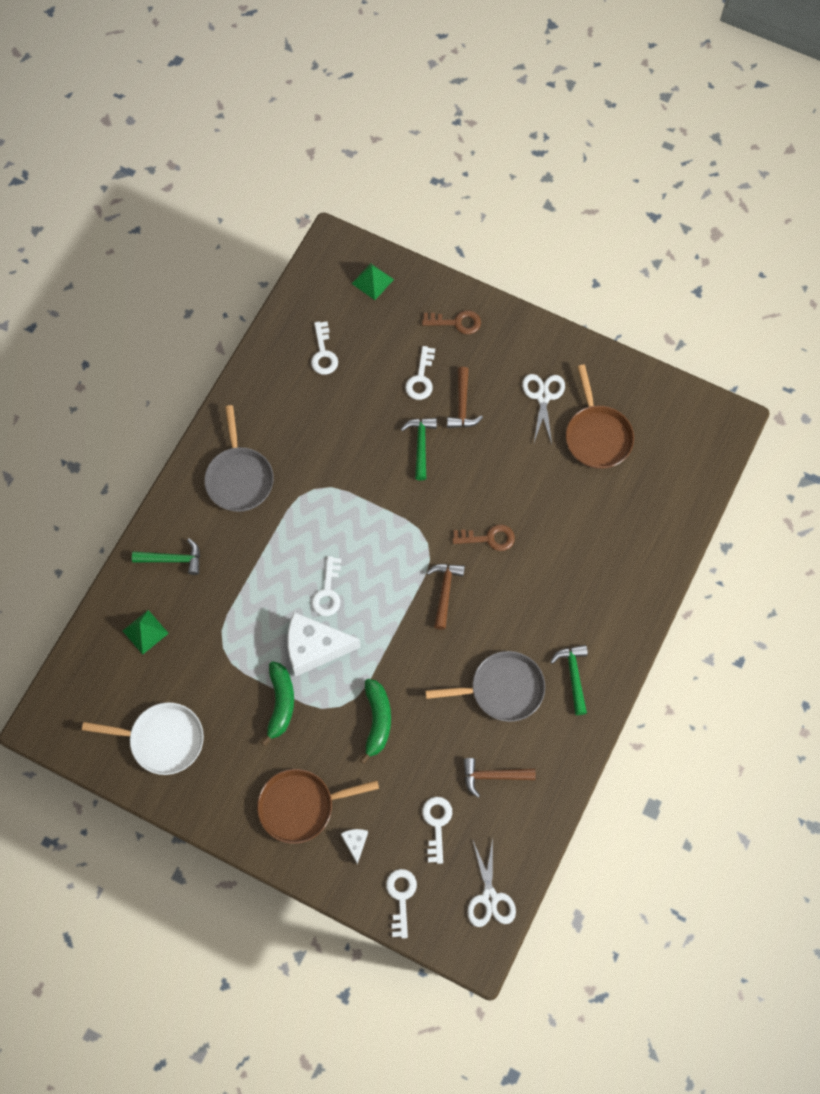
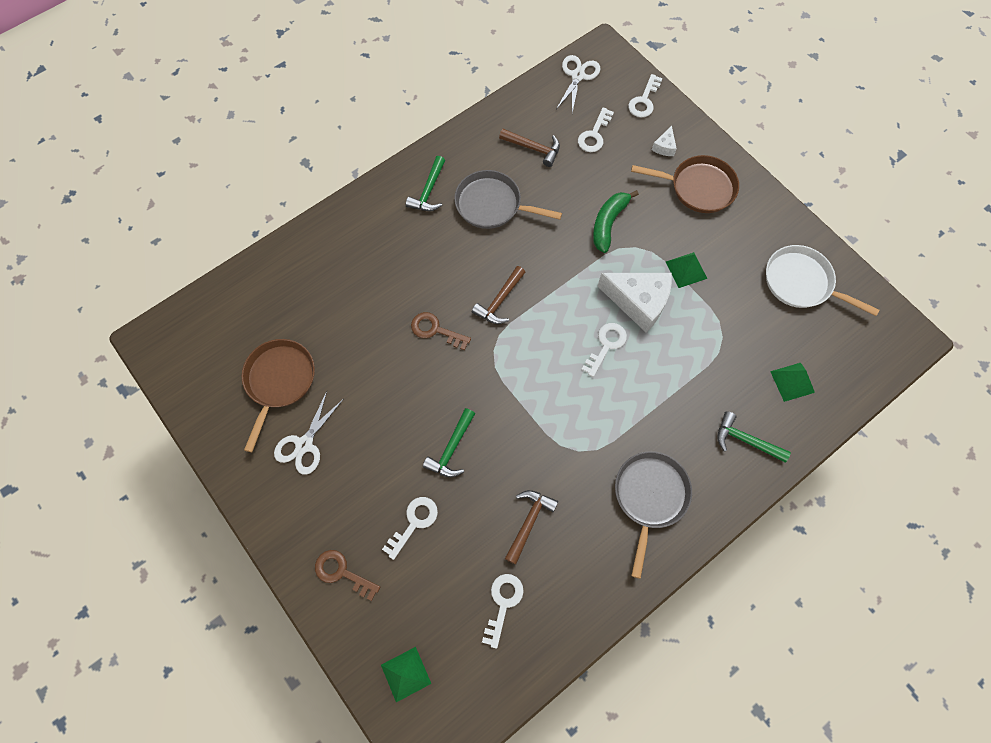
camera: 155 degrees left, 0 degrees up
green banana [261,661,294,746] -> green pyramid [666,252,708,288]
brown hammer [447,367,483,428] -> brown hammer moved to [505,490,558,564]

